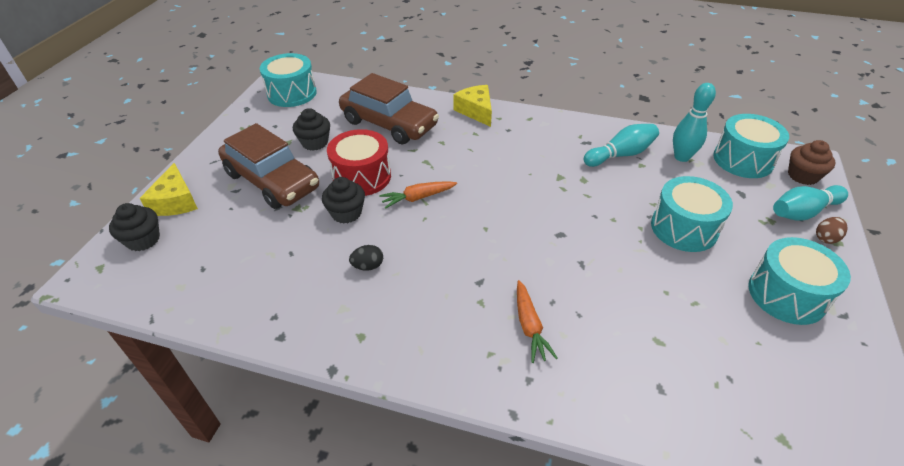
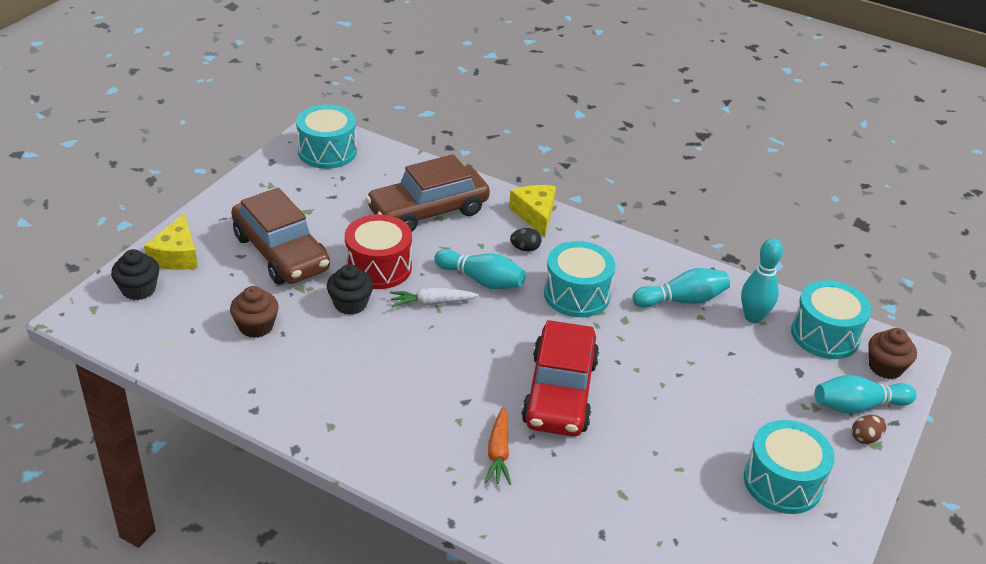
camera: 10 degrees right, 5 degrees down
black cupcake [293,108,330,151] -> none
brown car [339,73,439,144] -> brown car turned 105 degrees clockwise [366,154,490,232]
black egg [349,245,383,271] -> black egg moved to [510,228,542,251]
orange carrot [379,181,457,209] -> white carrot [390,287,479,307]
turquoise drum [651,176,733,252] -> turquoise drum moved to [544,241,615,317]
none -> brown cupcake [230,286,279,338]
none -> turquoise bowling pin [434,249,526,289]
none -> red car [521,320,599,436]

